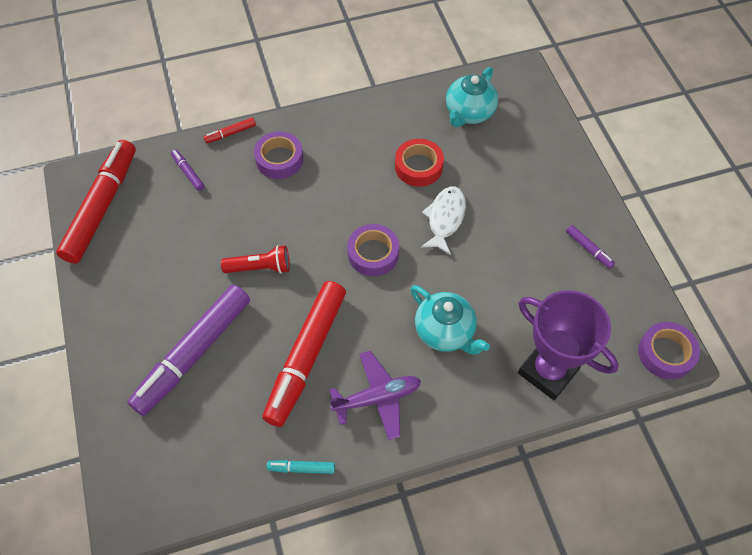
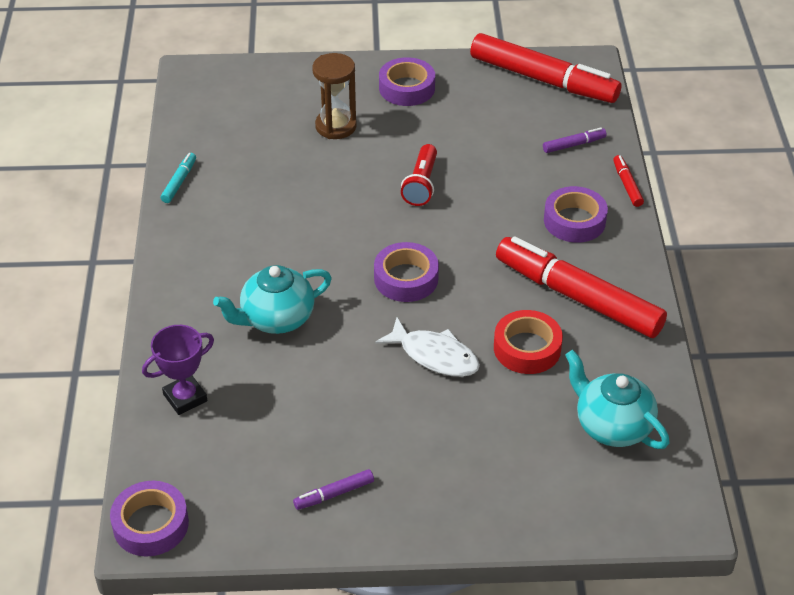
camera: 105 degrees right, 15 degrees down
purple marker [127,285,250,416] -> brown hourglass [312,53,357,139]
red marker [262,281,346,427] -> red marker moved to [496,236,667,338]
purple plane [329,351,421,440] -> none
purple trophy [518,290,619,400] -> purple trophy [142,325,214,415], size x0.59
none -> purple tape [379,57,435,106]

